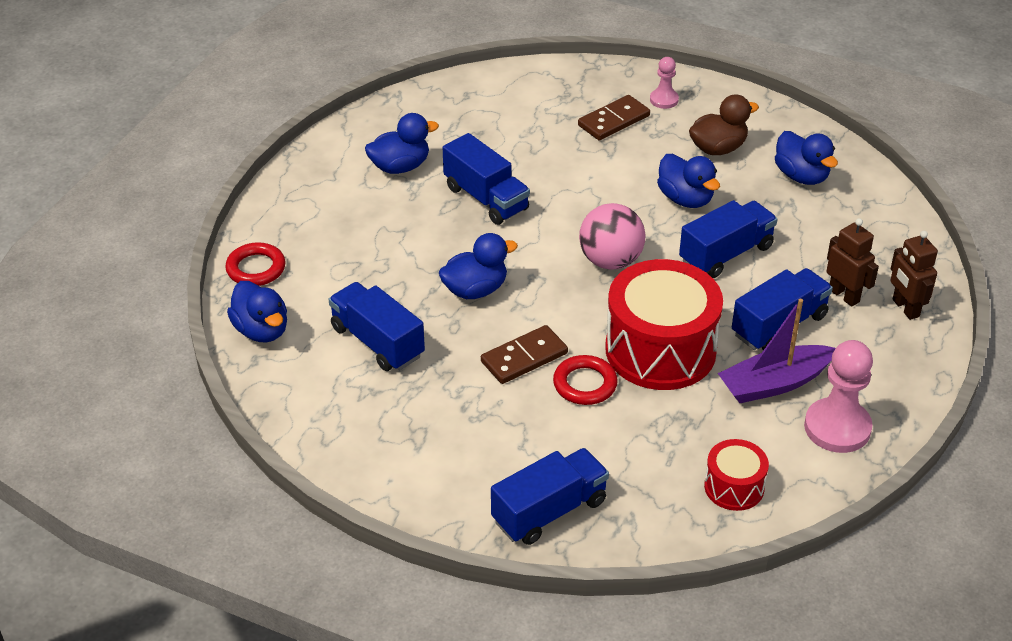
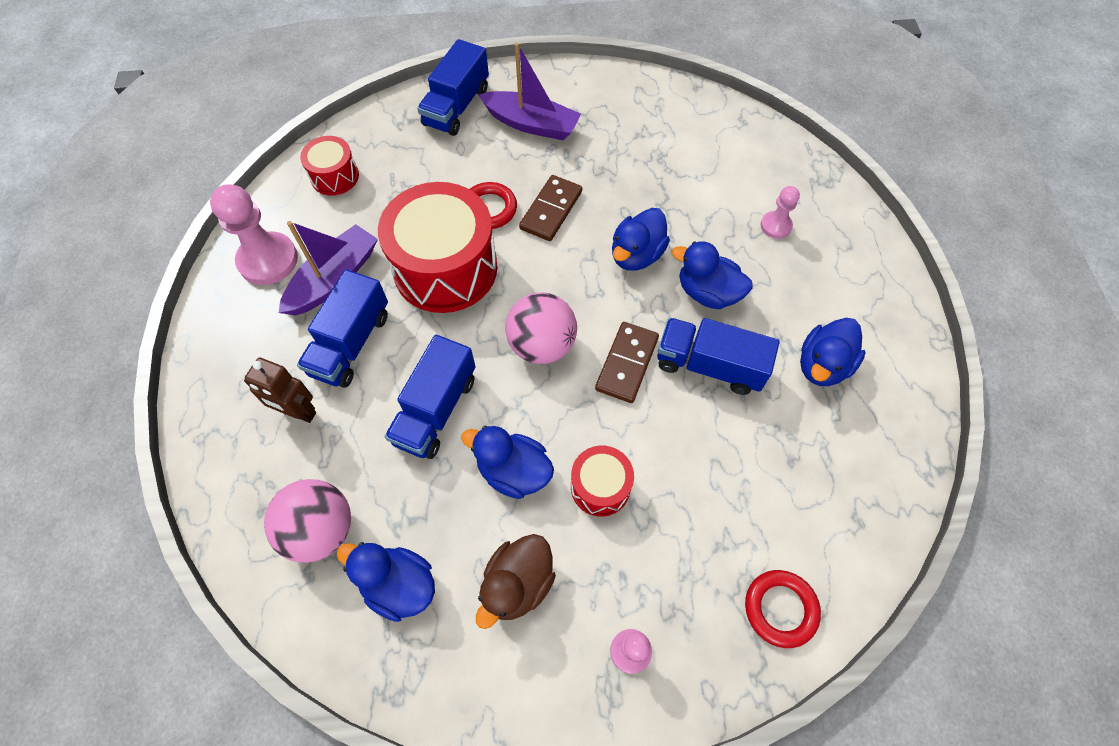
camera: 150 degrees right, 20 degrees up
red ring [225,242,285,286] -> red ring moved to [745,570,821,648]
blue duck [227,281,287,342] -> blue duck moved to [672,241,752,309]
blue truck [329,282,425,371] -> none
brown domino [578,95,650,141] -> brown domino moved to [595,322,659,403]
brown robot [890,231,938,320] -> none
none -> pink ball [264,479,351,563]
none -> purple boat [478,43,581,140]
none -> red drum [571,445,634,517]
none -> pink pawn [761,186,800,239]

